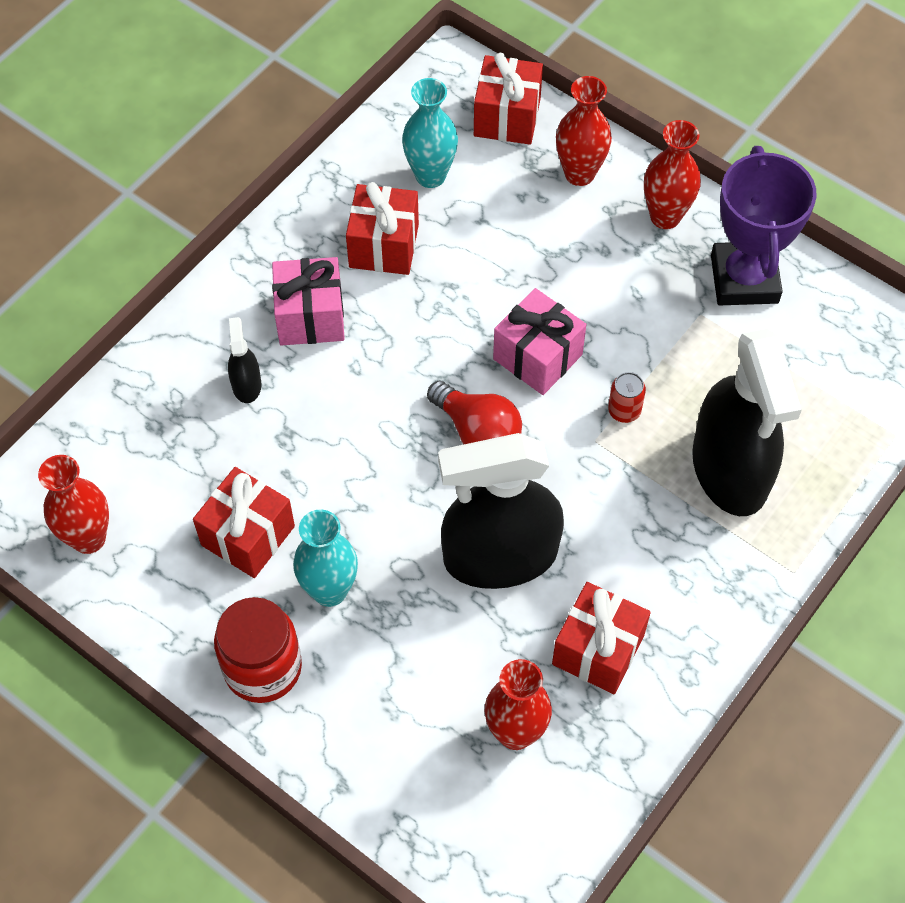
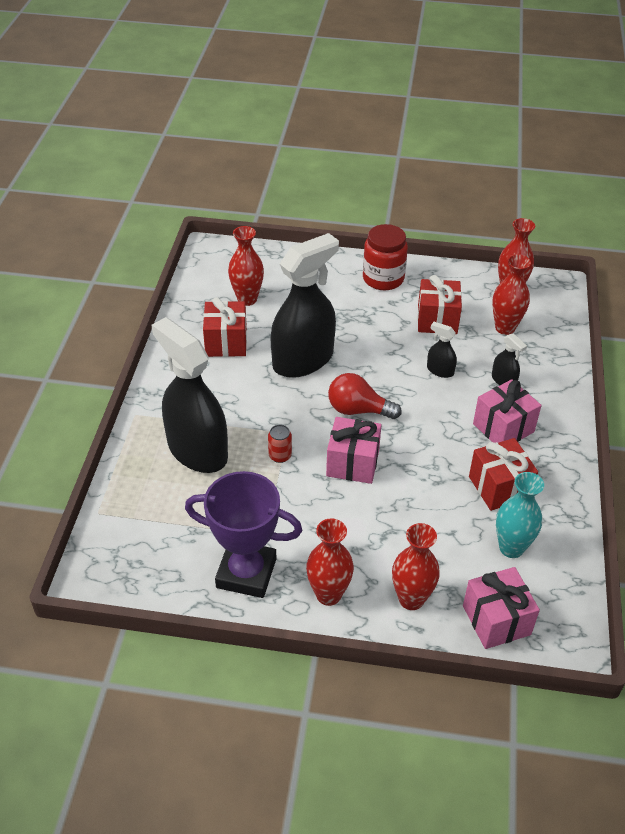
camera: 150 degrees right, 15 degrees down
turquoise vase [293,510,358,607] -> none
red gift [474,53,543,145] -> pink gift [463,567,540,649]
purple trophy [711,146,817,305] -> purple trophy turned 45 degrees counterclockwise [185,471,302,598]
none -> black spray bottle [427,322,457,378]
none -> red vase [492,254,531,335]

